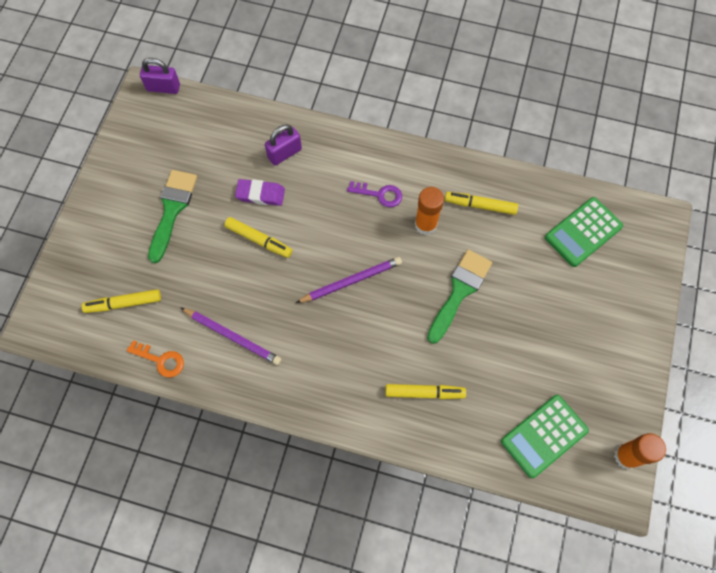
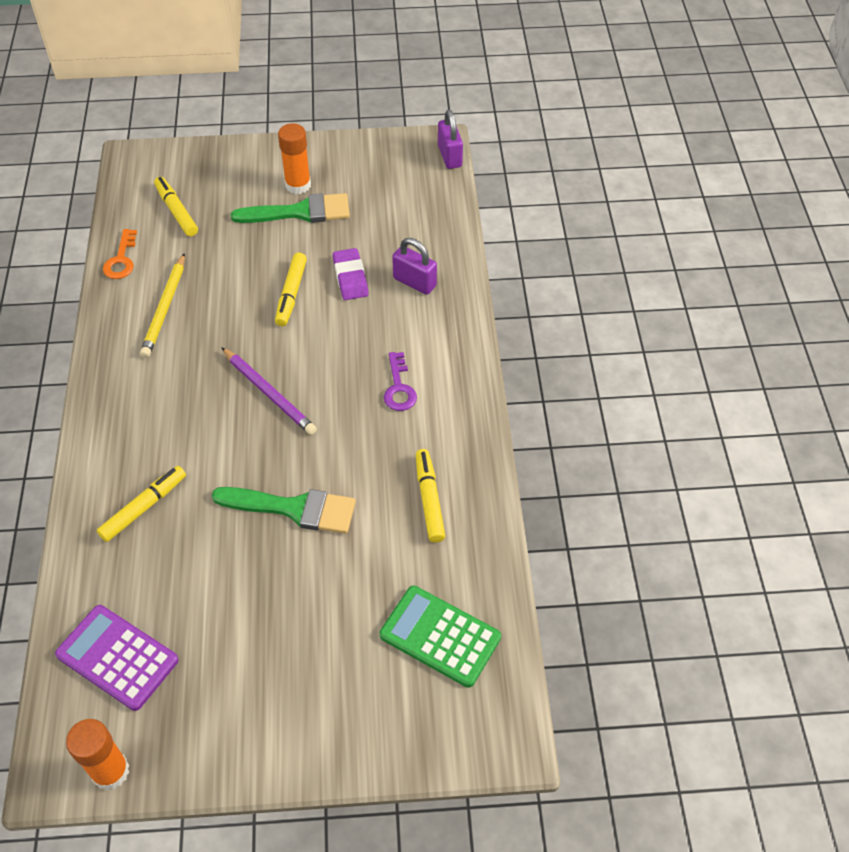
camera: 70 degrees right, 15 degrees down
purple pencil [180,307,282,365] -> yellow pencil [140,253,185,358]
yellow marker [385,384,466,399] -> yellow marker turned 120 degrees counterclockwise [97,466,186,542]
orange glue stick [415,187,444,235] -> orange glue stick moved to [278,123,311,194]
green calculator [501,395,589,478] -> purple calculator [55,605,179,711]

